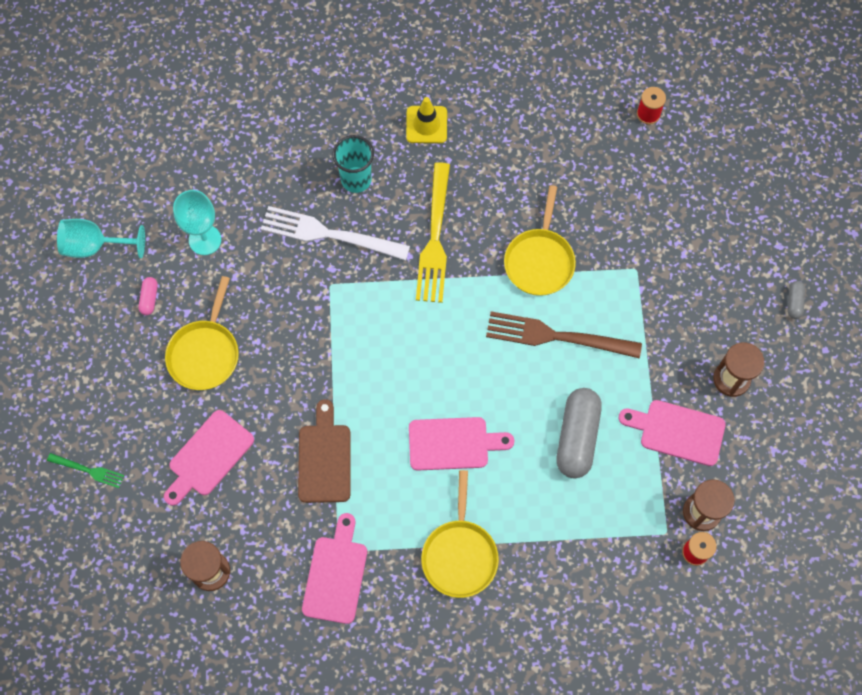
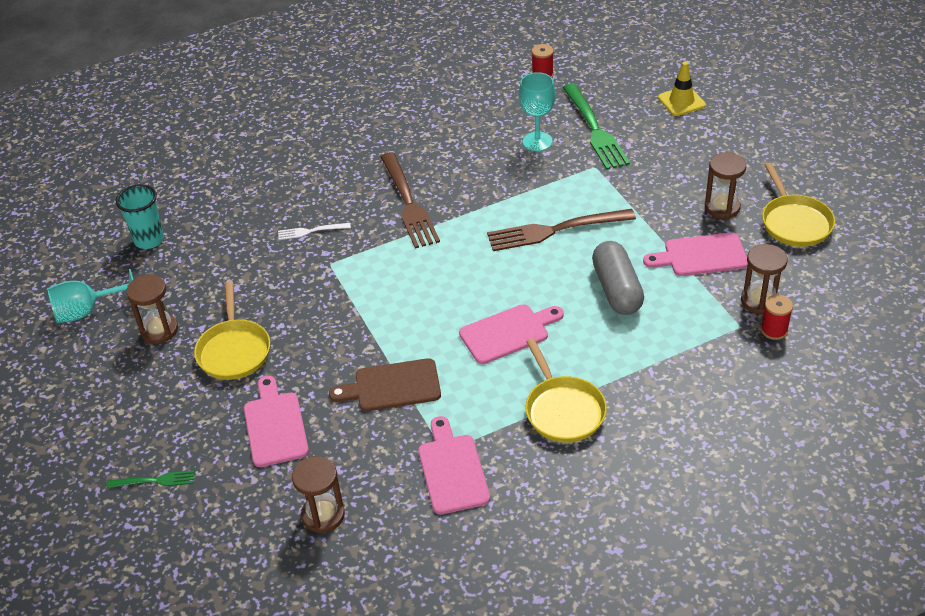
camera: 20 degrees left, 25 degrees down
pink capsule [139,277,158,315] -> brown hourglass [126,274,178,344]
pink cutting board [164,410,254,506] -> pink cutting board turned 150 degrees clockwise [244,376,309,467]
turquoise goblet [173,190,221,255] -> turquoise goblet moved to [519,72,555,151]
white fork [261,206,410,260] -> white fork [278,223,351,240], size x0.50
brown cutting board [298,399,351,503] -> brown cutting board turned 75 degrees counterclockwise [329,358,441,411]
turquoise cup [332,135,374,193] -> turquoise cup moved to [116,184,164,249]
yellow traffic cone [406,97,447,143] -> yellow traffic cone moved to [658,62,706,116]
yellow fork [416,162,450,303] -> brown fork [381,152,440,249]
yellow pan [504,185,576,296] -> yellow pan moved to [762,163,835,247]
grey capsule [788,281,805,319] -> none
none -> green fork [562,83,630,170]

